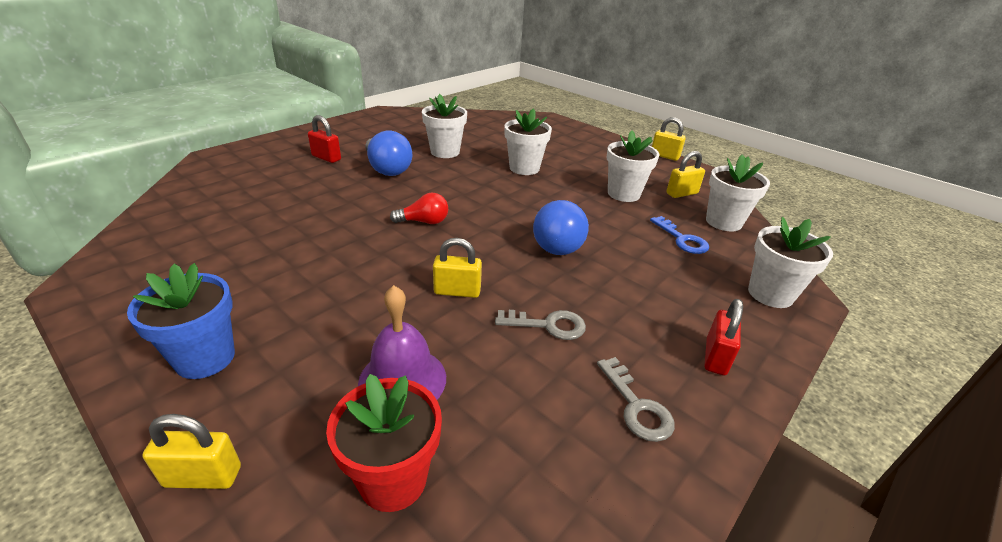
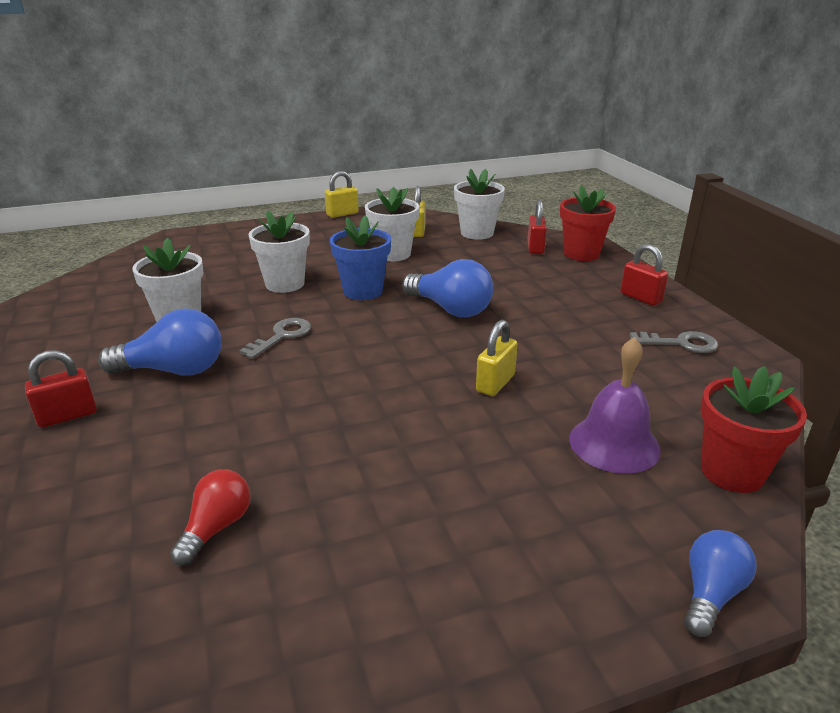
camera: 60 degrees left, 5 degrees down
blue flower pot [127,263,235,379] -> blue flower pot moved to [330,215,391,300]
yellow padlock [142,414,241,489] -> blue light bulb [684,530,757,637]
red light bulb [390,193,448,224] -> red light bulb moved to [170,469,250,566]
grey key [495,310,586,340] -> grey key moved to [240,318,311,359]
blue key [650,216,709,254] -> none
white flower pot [748,217,833,308] -> red flower pot [560,185,616,261]
none -> red padlock [527,200,547,254]

